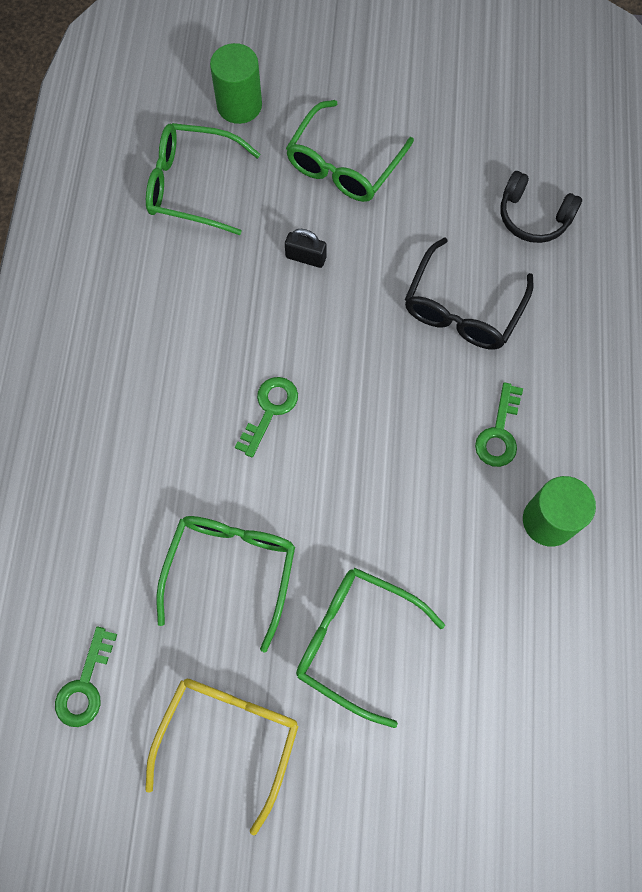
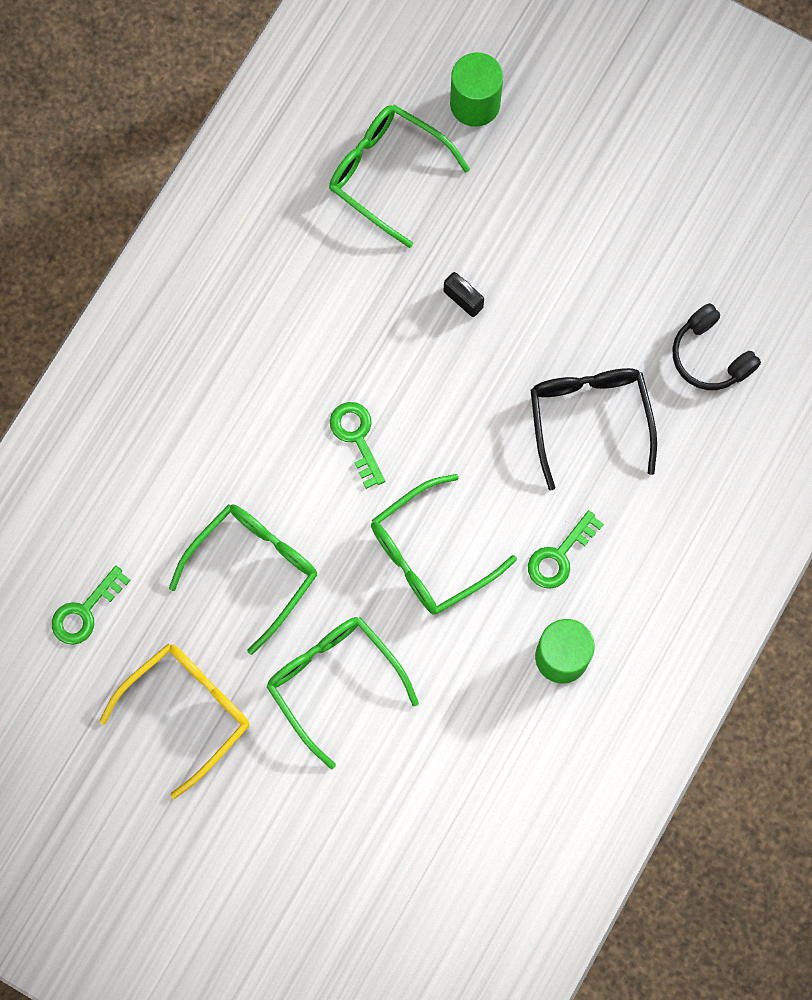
camera: 25 degrees right, 5 degrees up
green key [235,377,298,458] -> green key turned 75 degrees counterclockwise [330,402,385,489]
green glasses [286,100,414,202] -> green glasses moved to [371,474,517,615]
black glasses [405,237,534,350] -> black glasses turned 120 degrees clockwise [531,368,657,490]

